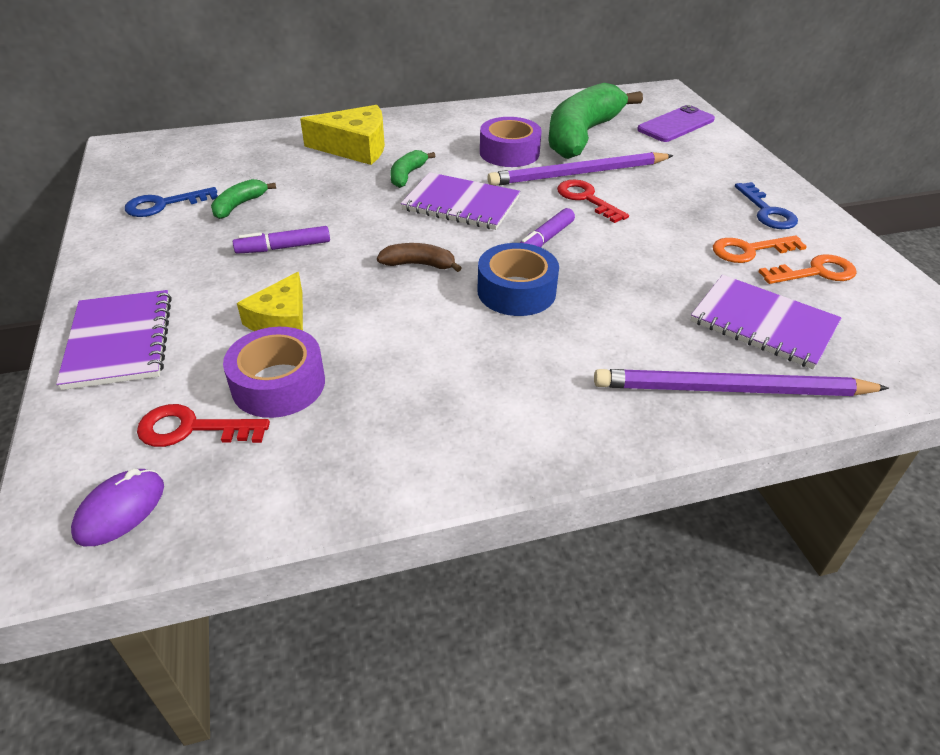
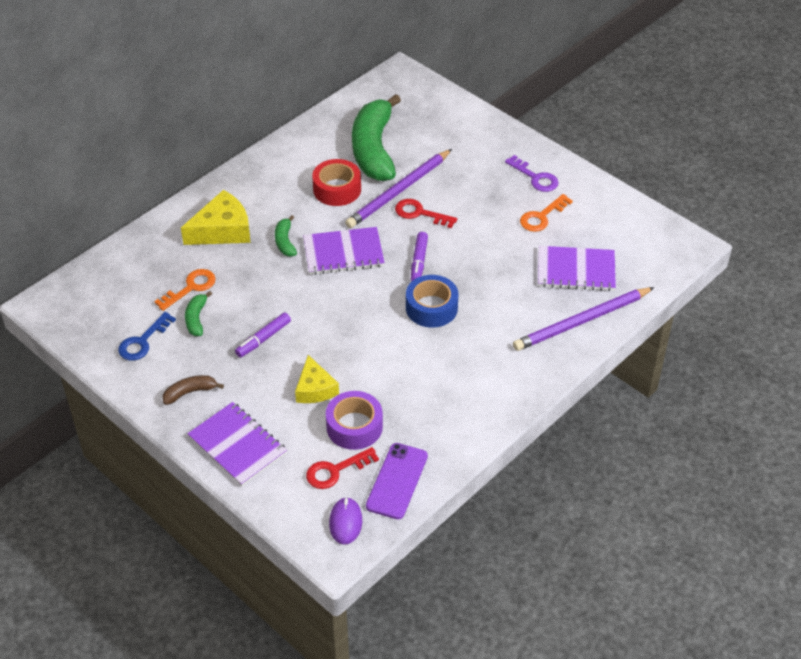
camera: 30 degrees left, 5 degrees up
brown banana [377,243,462,272] -> brown banana moved to [162,375,224,405]
purple tape [480,117,542,167] -> red tape [312,159,361,206]
purple phone [637,105,715,142] -> purple phone moved to [366,443,428,519]
blue key [735,182,798,229] -> purple key [505,155,559,192]
orange key [758,254,857,284] -> orange key moved to [154,269,216,311]

